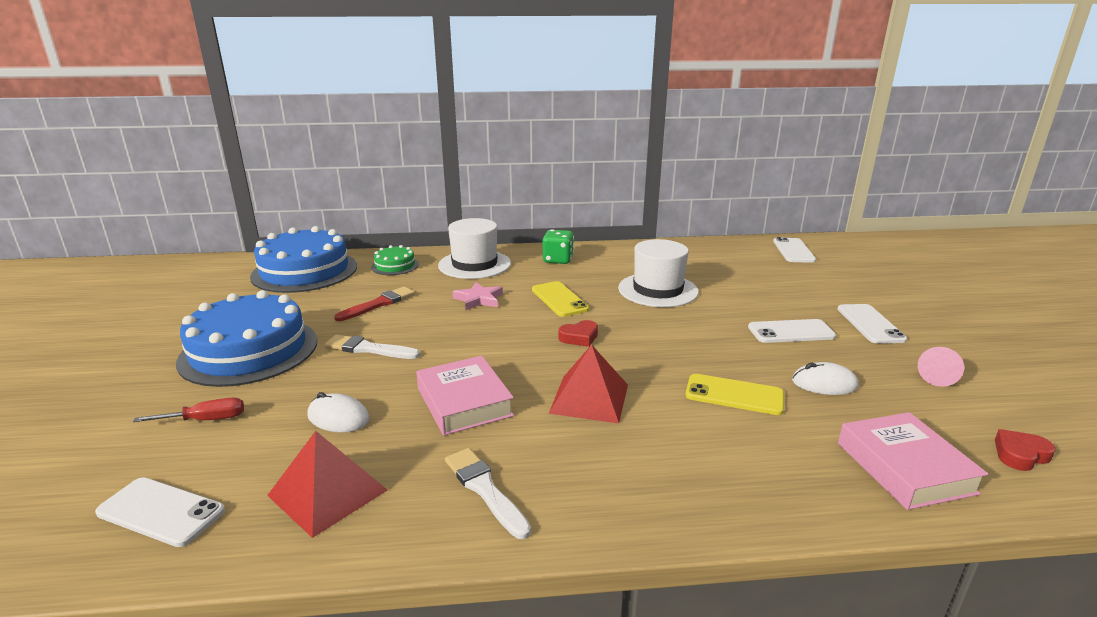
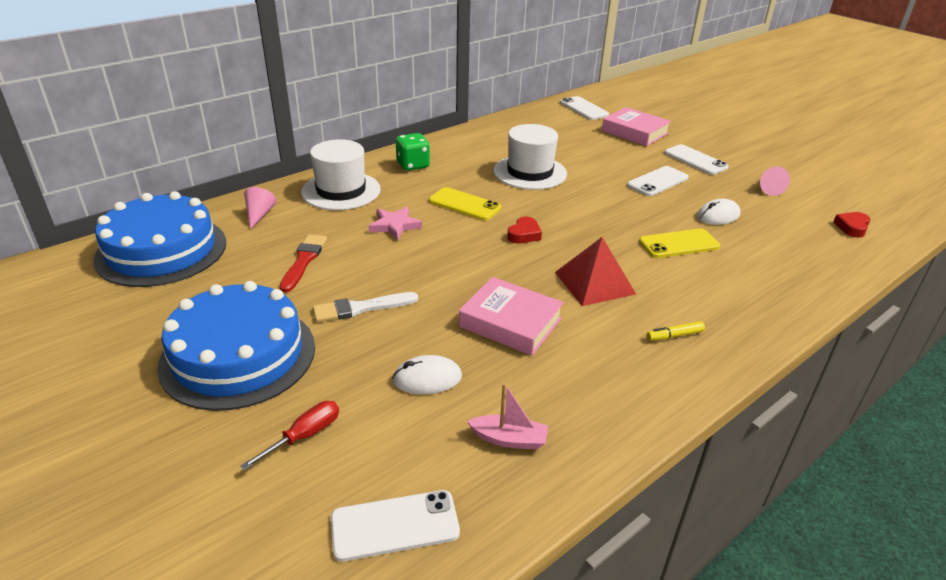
camera: 35 degrees left, 10 degrees up
red pyramid [267,431,387,538] -> pink boat [467,383,548,450]
green cake [371,245,419,275] -> pink cone [244,187,276,229]
white brush [445,448,531,539] -> none
pink book [838,412,988,510] -> pink book moved to [602,107,671,146]
none -> yellow marker [647,321,705,341]

